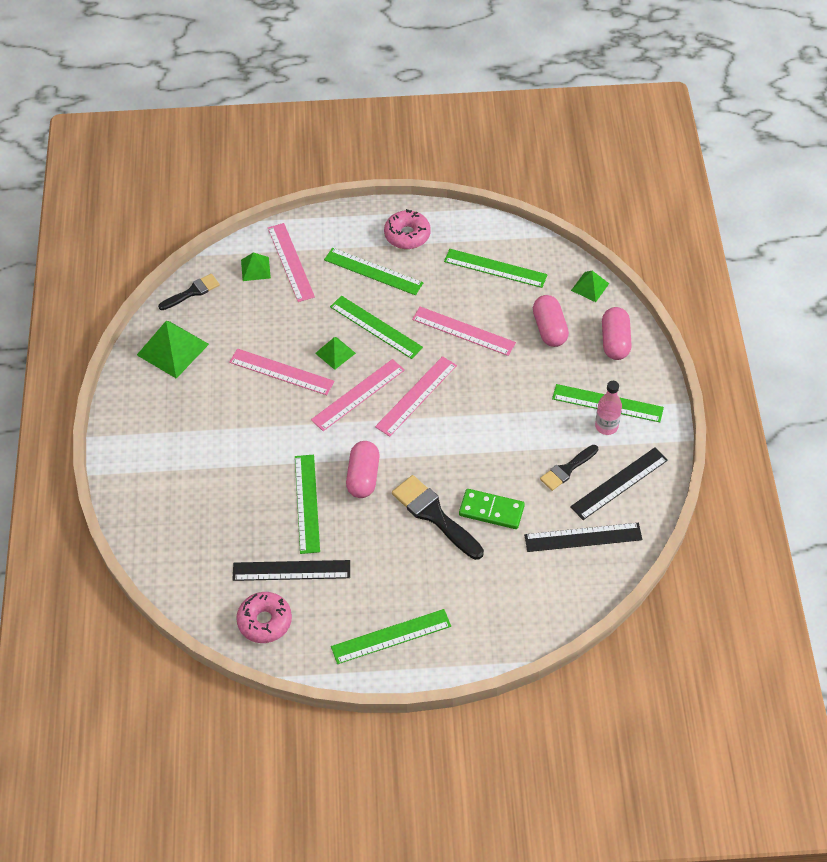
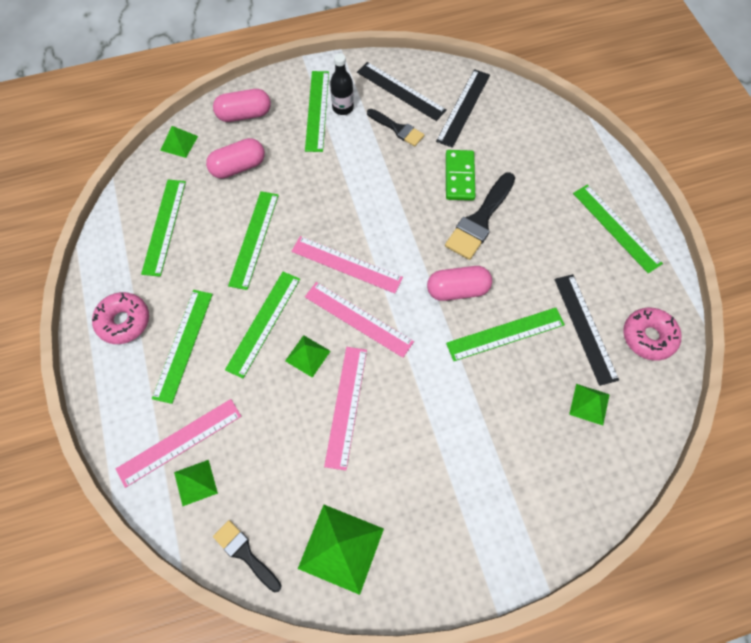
camera: 105 degrees left, 10 degrees up
pink ruler [412,307,516,356] -> green ruler [228,191,279,290]
black ruler [524,523,642,552] -> black ruler turned 45 degrees clockwise [436,69,490,148]
pink bottle [595,381,622,435] -> black bottle [330,53,354,115]
none -> green pyramid [569,384,610,425]

